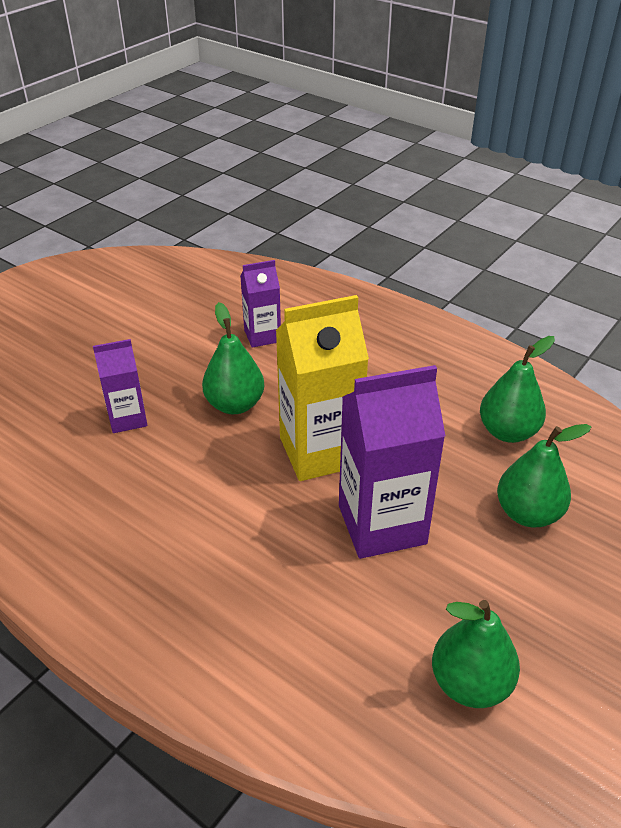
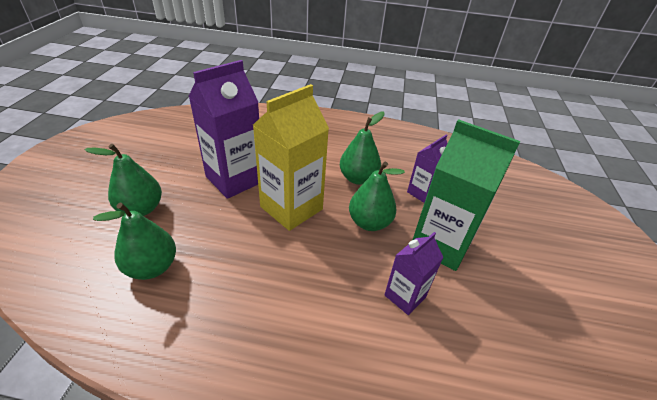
camera: 150 degrees right, 0 degrees up
green pear [432,600,520,708] -> green pear moved to [340,112,385,185]
none -> green carton [413,119,521,271]

